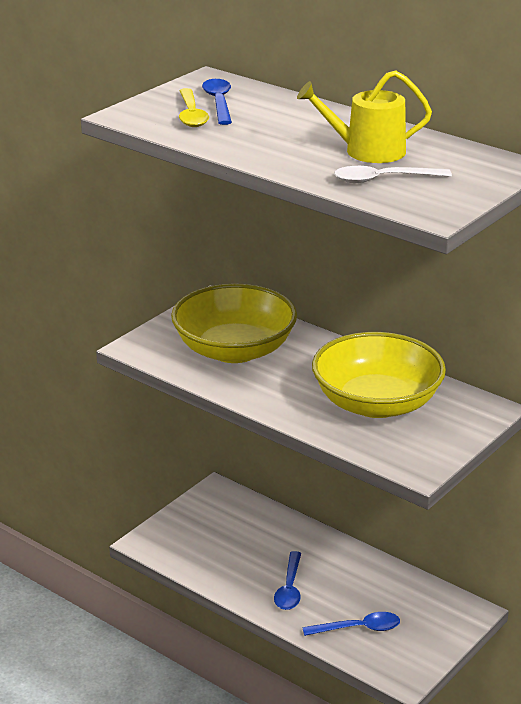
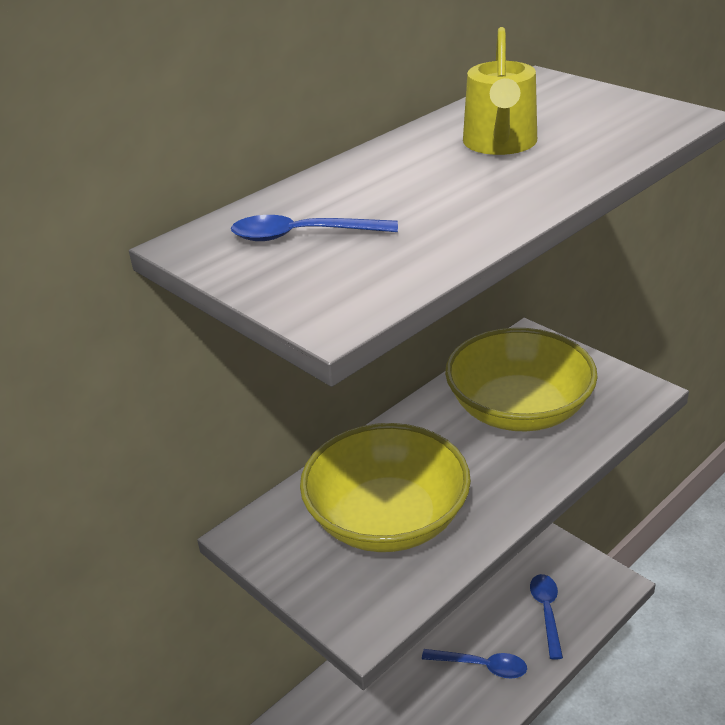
camera: 80 degrees left, 5 degrees up
yellow spoon [179,88,209,127] -> none
white spoon [334,166,452,183] -> none

